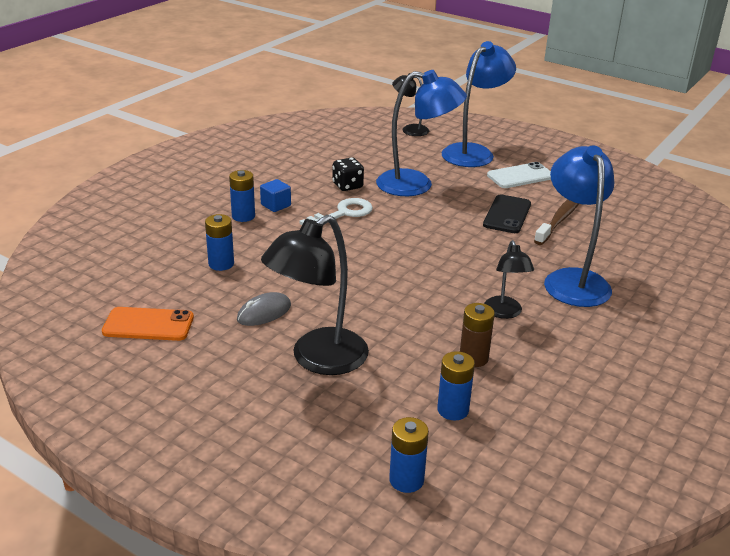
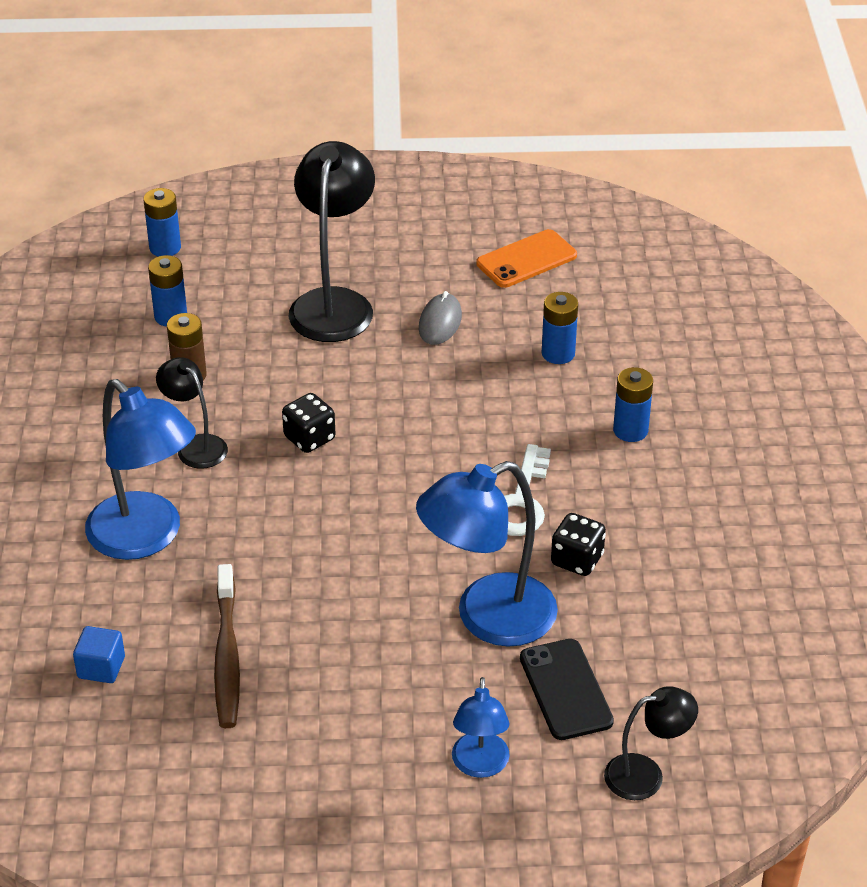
camera: 145 degrees right, 10 degrees up
blue cube [260,179,291,212] -> blue cube moved to [73,626,125,683]
blue lamp [441,41,516,167] -> blue lamp [452,677,510,778], size x0.55
black phone [483,195,531,233] -> black phone moved to [520,639,614,740]
white phone [487,162,551,188] -> none
none -> black dice [282,393,335,453]

